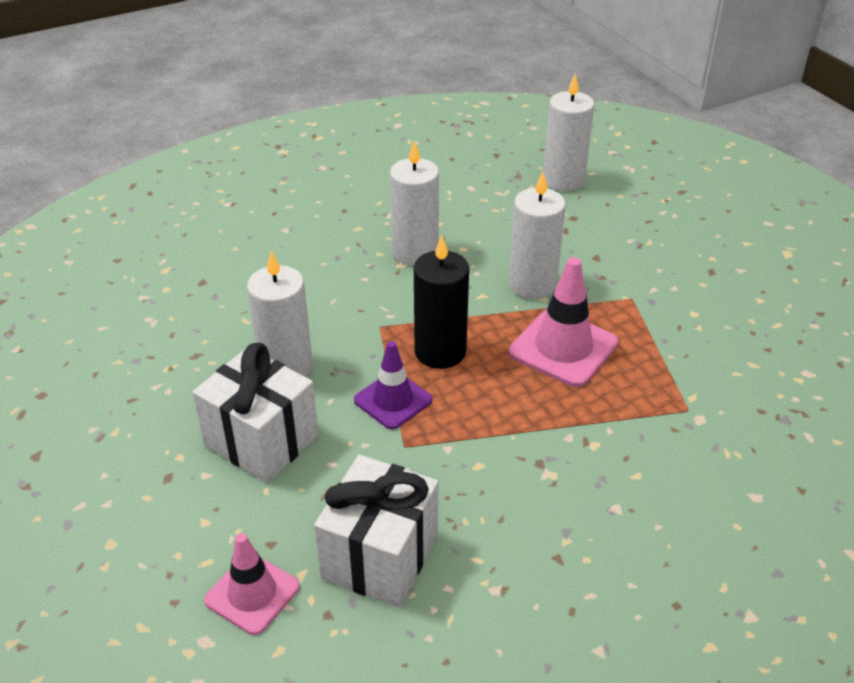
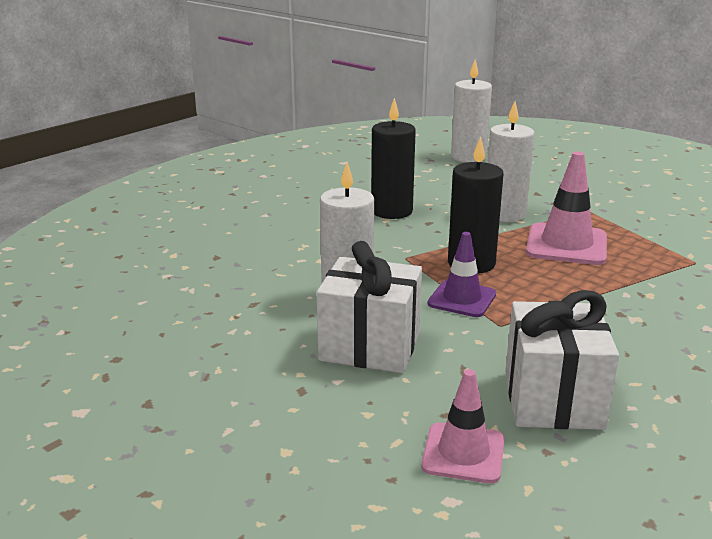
camera: 20 degrees left, 15 degrees down
white candle [390,141,439,266] -> black candle [371,98,416,219]

